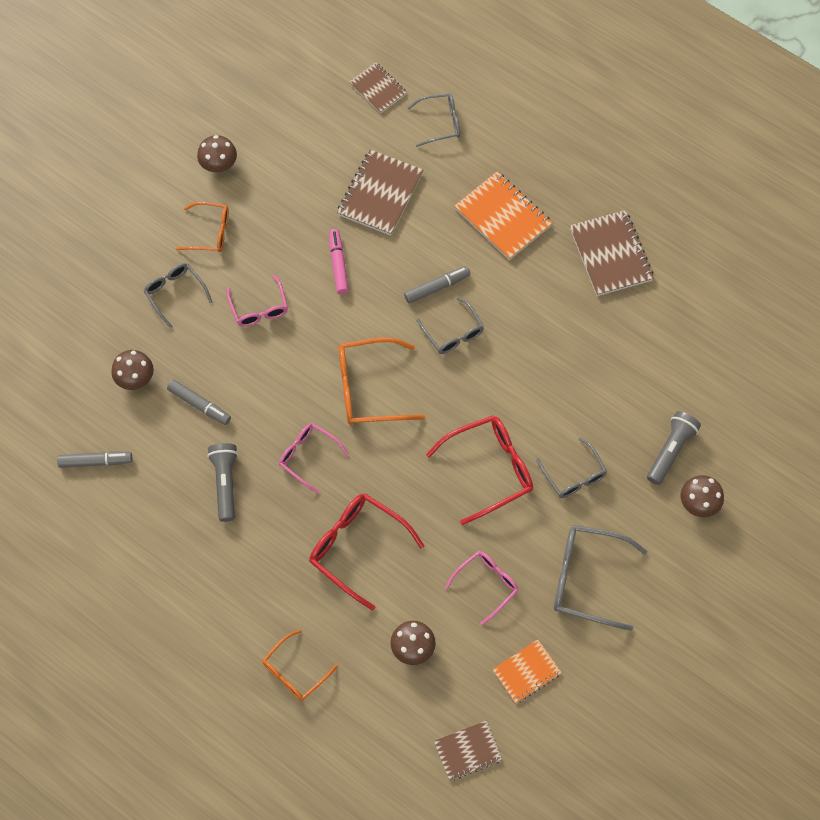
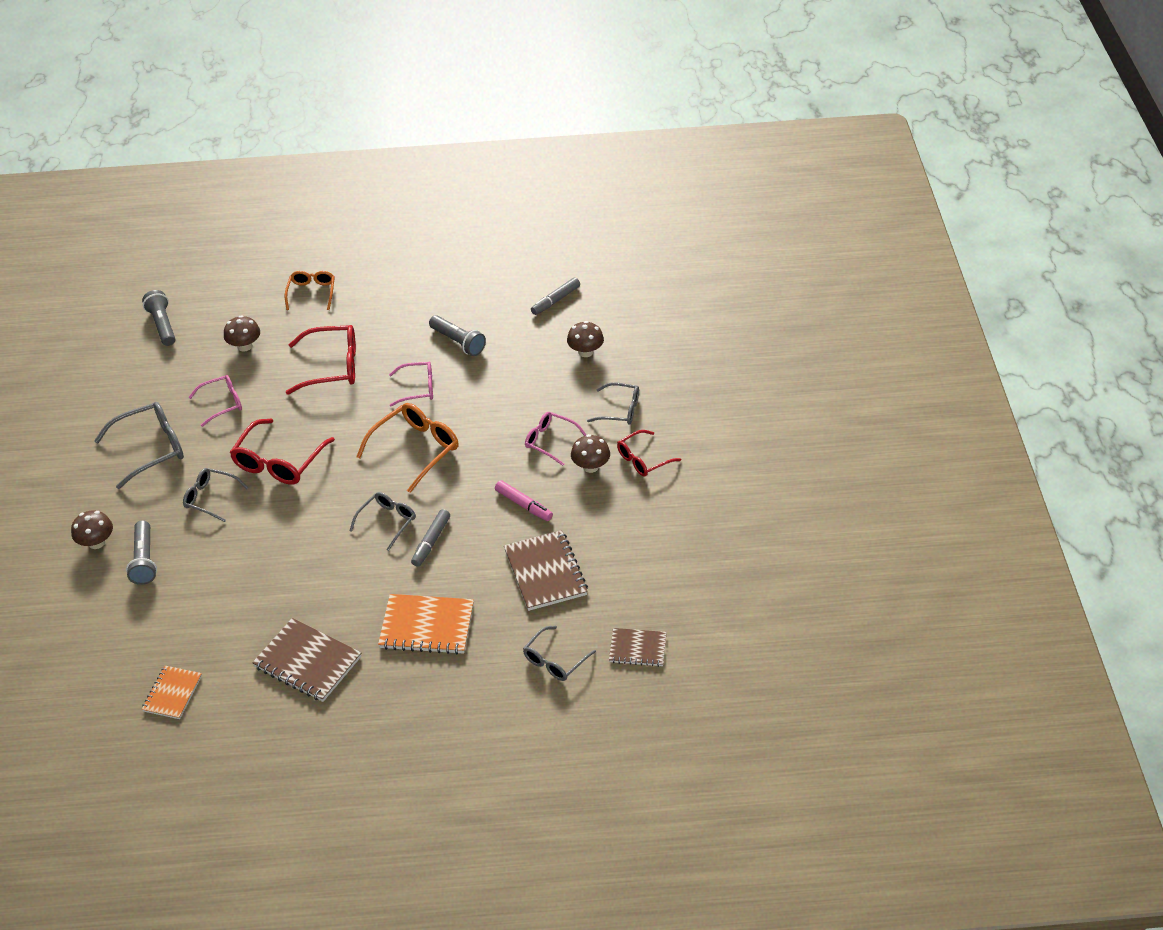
camera: 140 degrees right, 20 degrees down
grey marker [167,380,231,425] -> none
orange glasses [176,202,229,252] -> red glasses [617,430,681,477]
brown mushroom [197,135,237,172] -> brown mushroom moved to [571,434,610,473]
grey glasses [416,297,484,354] -> grey glasses turned 105 degrees clockwise [350,492,416,551]
brown notebook [434,721,502,781] -> grey flashlight [142,290,175,346]
pink glasses [445,551,519,625] -> pink glasses turned 120 degrees counterclockwise [188,375,242,427]
orange notebook [492,640,562,704] -> orange notebook moved to [142,666,202,719]

